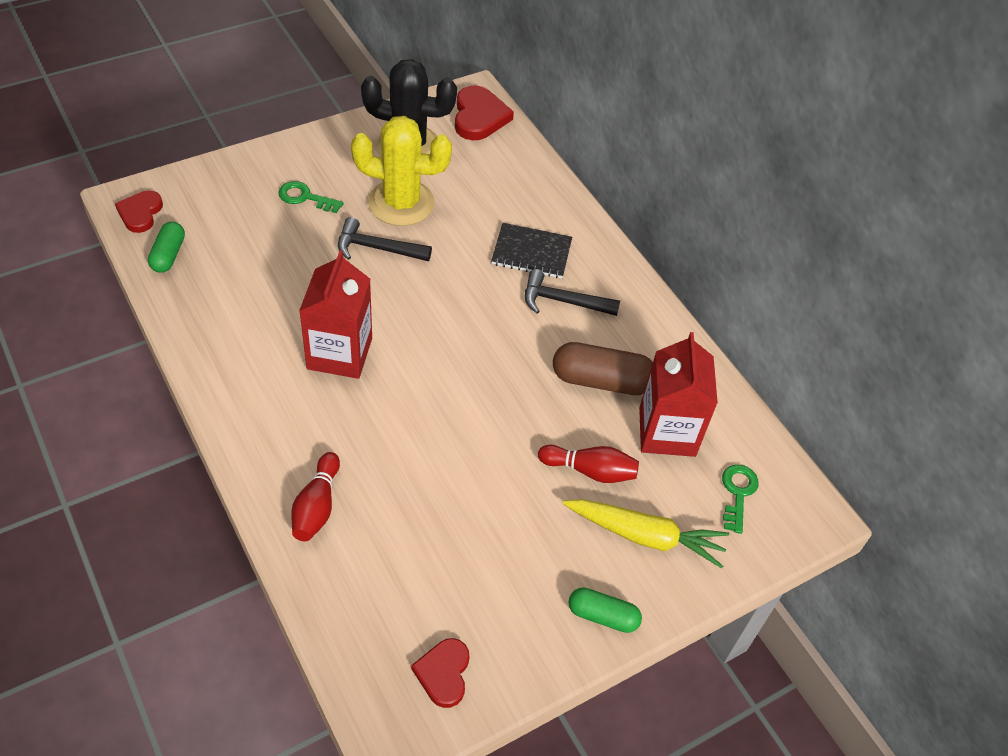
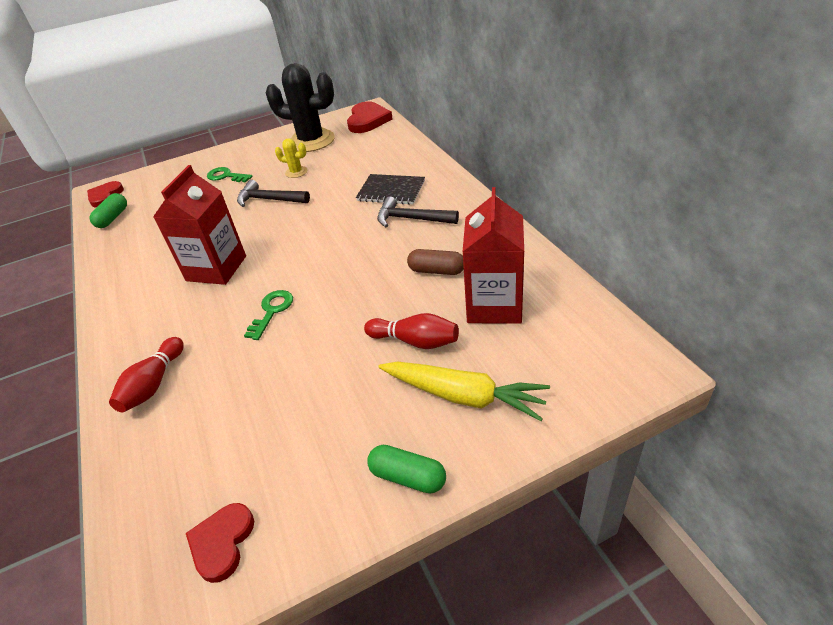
camera: 15 degrees right, 10 degrees down
yellow cactus [351,116,452,226] -> yellow cactus [275,138,307,178], size x0.44
brown capsule [553,342,653,395] -> brown capsule [407,249,464,275], size x0.62
green key [722,465,759,534] -> green key moved to [244,290,293,340]

